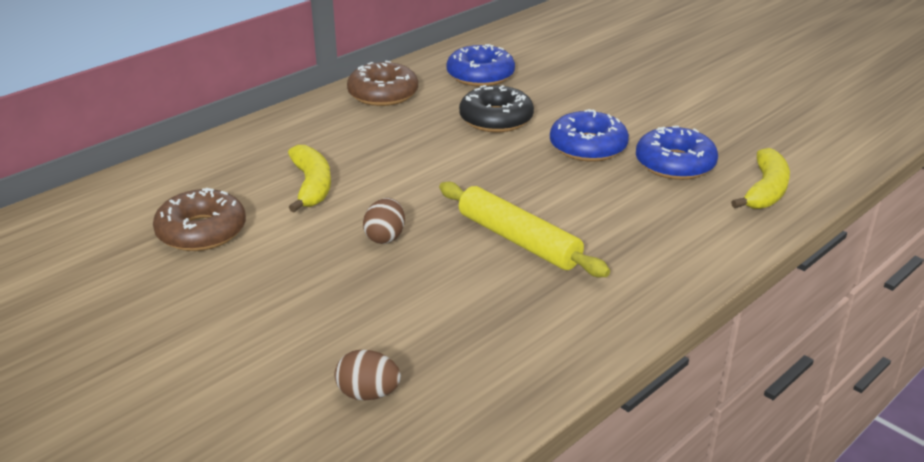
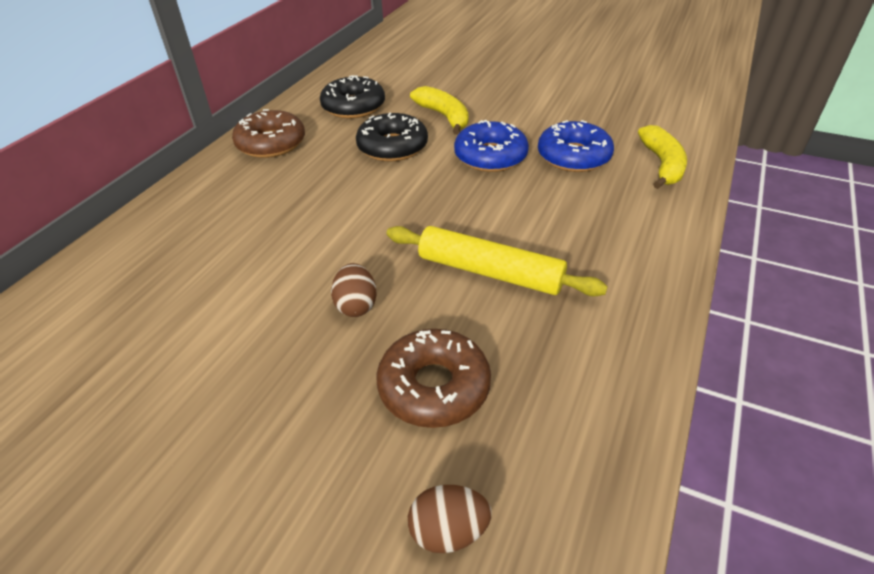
camera: 20 degrees left, 10 degrees up
brown donut [153,188,246,251] -> brown donut moved to [377,329,491,428]
yellow banana [288,145,331,212] -> yellow banana moved to [410,86,469,135]
blue donut [446,44,515,86] -> black donut [320,75,385,119]

